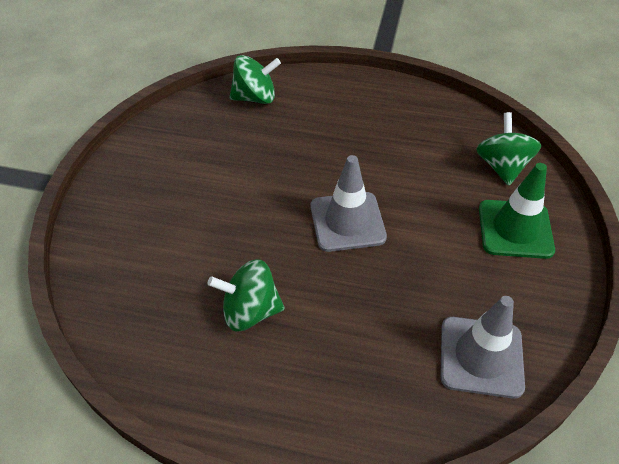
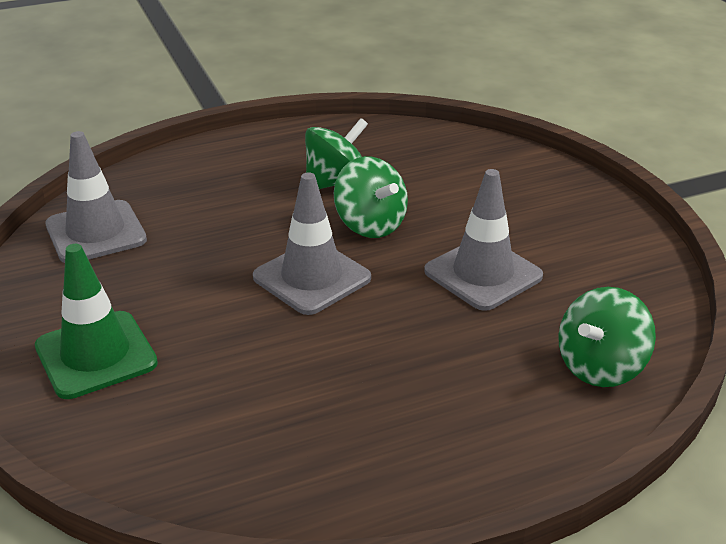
camera: 145 degrees right, 15 degrees down
green spinning top [476,112,541,186] -> green spinning top moved to [334,156,408,238]
none -> grey traffic cone [424,169,543,311]

